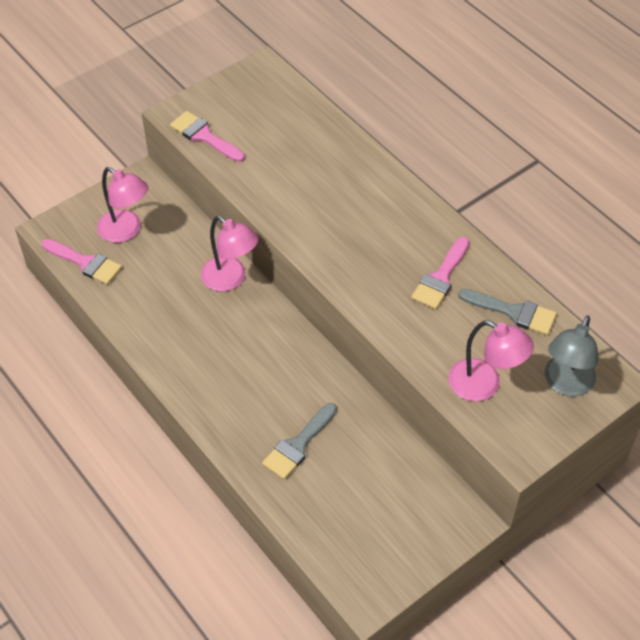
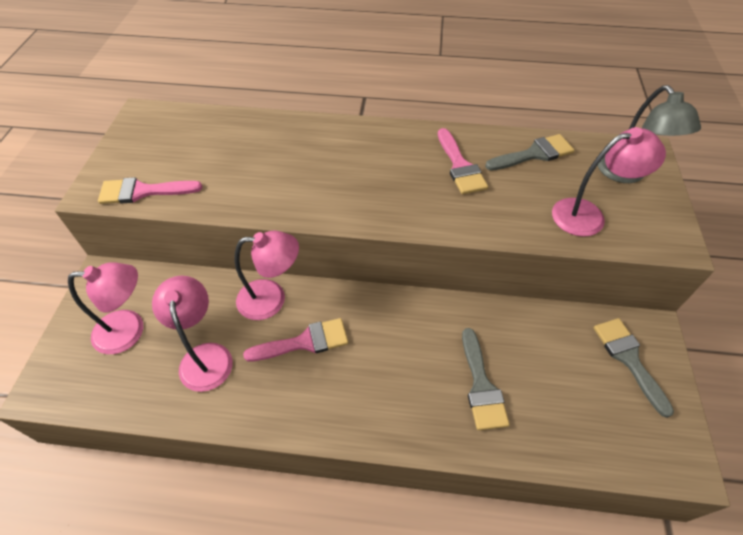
camera: 45 degrees left, 0 degrees up
pink brush [42,239,122,285] -> pink brush moved to [243,318,348,362]
none -> pink lamp [152,276,233,392]
none -> grey brush [594,318,674,418]

